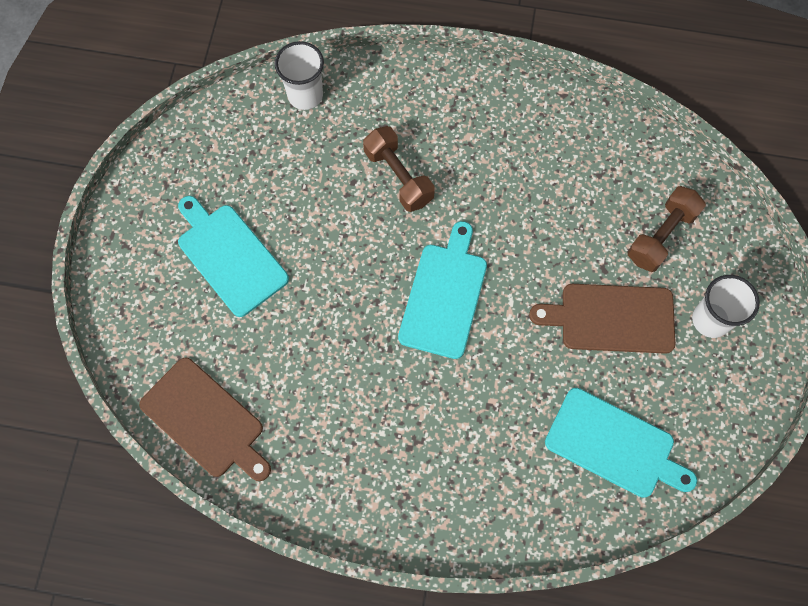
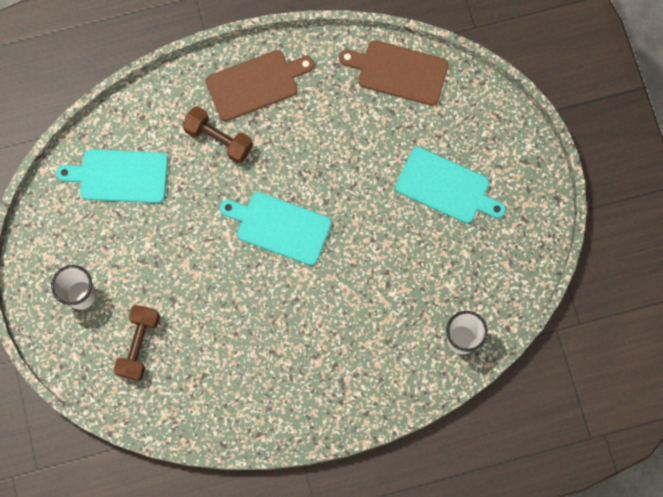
camera: 155 degrees right, 5 degrees up
brown dumbbell [363,126,435,212] -> brown dumbbell moved to [182,106,253,164]
turquoise cutting board [398,221,487,359] -> turquoise cutting board turned 120 degrees clockwise [220,192,331,265]
brown cutting board [529,284,675,354] -> brown cutting board moved to [206,50,314,121]

